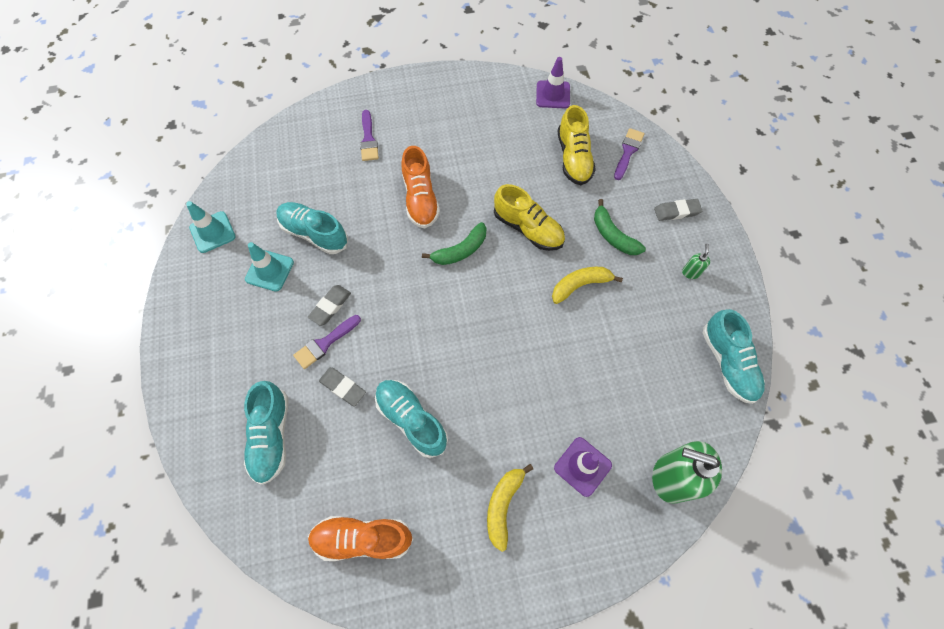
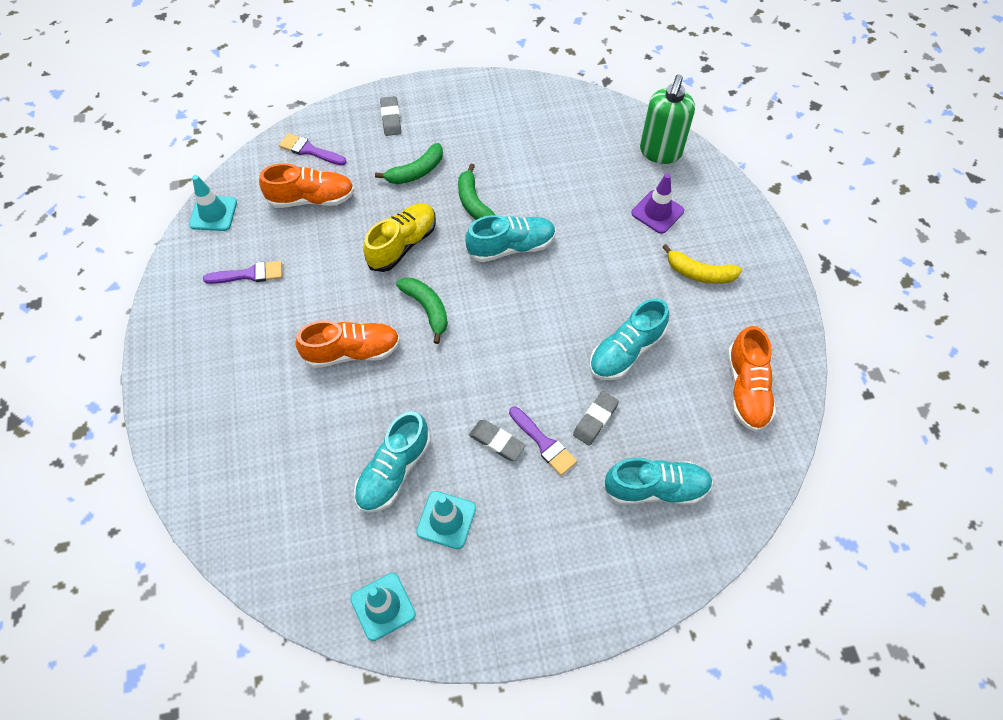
camera: 90 degrees left, 5 degrees down
purple brush [360,110,379,161] -> purple brush moved to [203,261,282,284]
purple traffic cone [536,57,570,108] -> turquoise traffic cone [189,175,237,231]
yellow banana [552,267,623,304] -> green banana [458,163,495,220]
yellow shoe [557,105,596,185] -> orange shoe [259,163,354,208]
green soap dispenser [682,244,710,279] -> none
turquoise shoe [703,309,765,404] -> turquoise shoe moved to [465,215,556,262]

